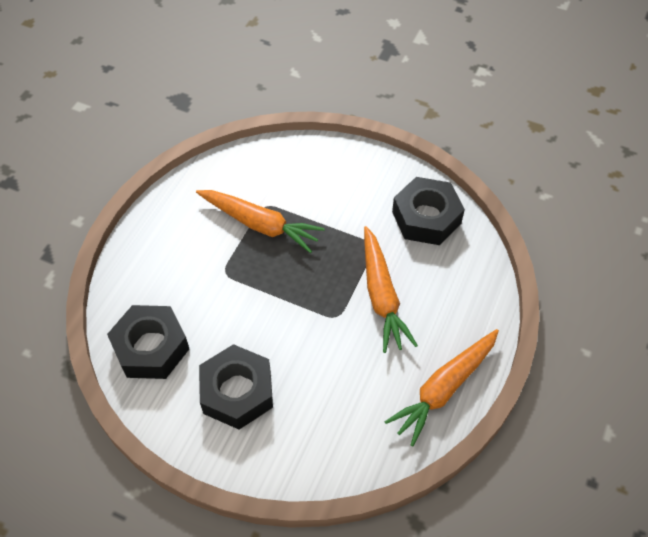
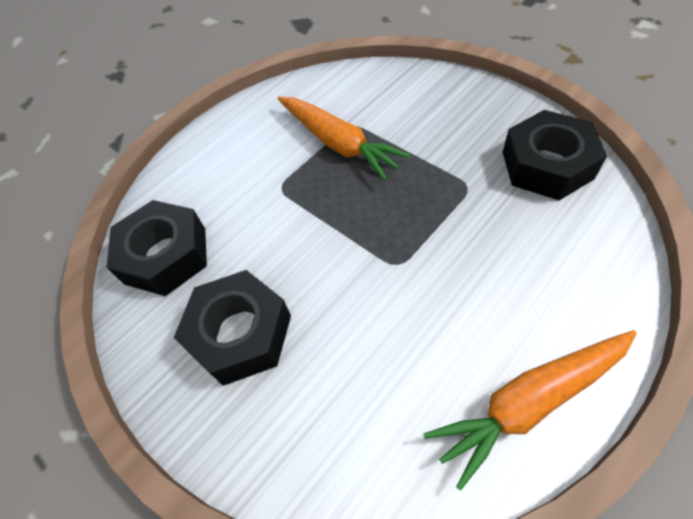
camera: 25 degrees right, 0 degrees up
orange carrot [364,226,418,353] -> none

